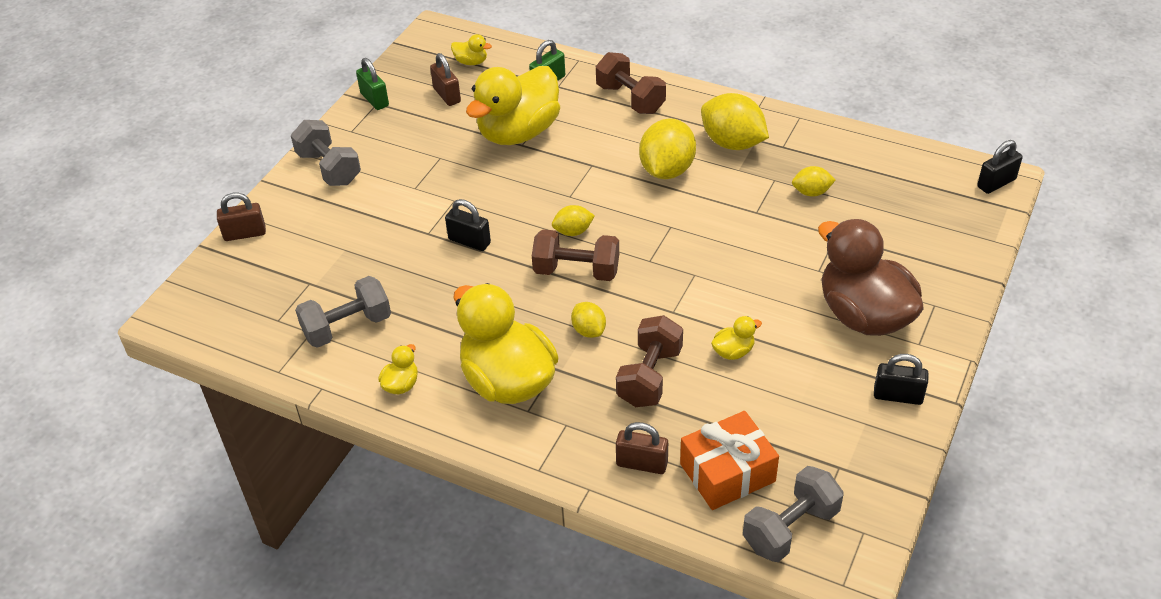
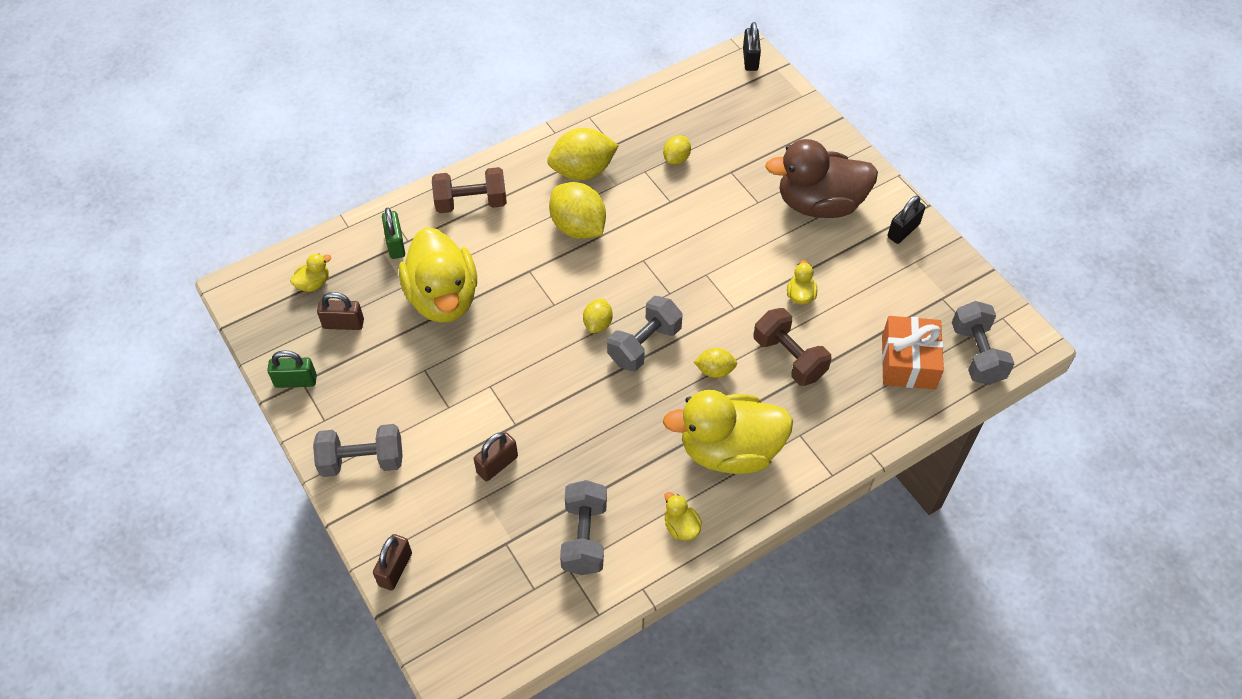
camera: 60 degrees left, 10 degrees up
black padlock [445,199,491,251] -> none
brown dumbbell [532,229,619,281] -> grey dumbbell [607,296,683,371]
brown padlock [616,422,668,474] -> brown padlock moved to [474,432,518,482]

